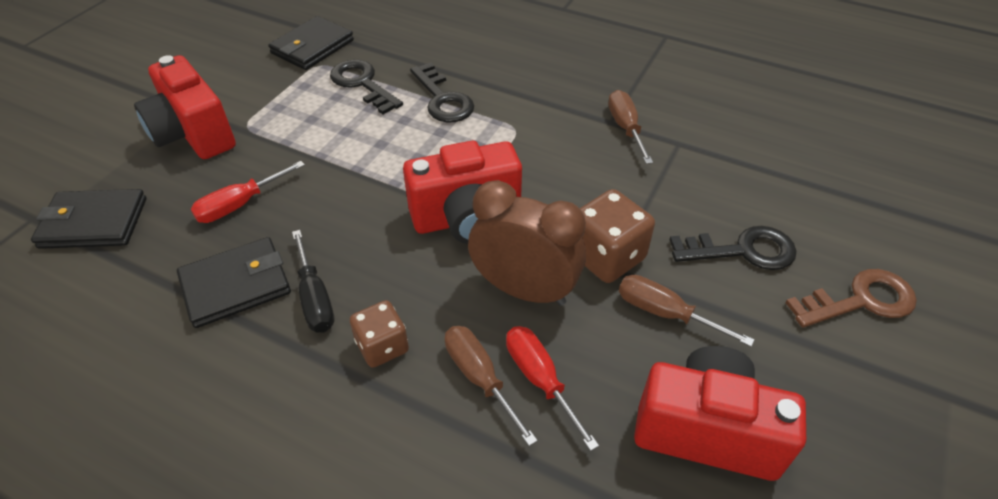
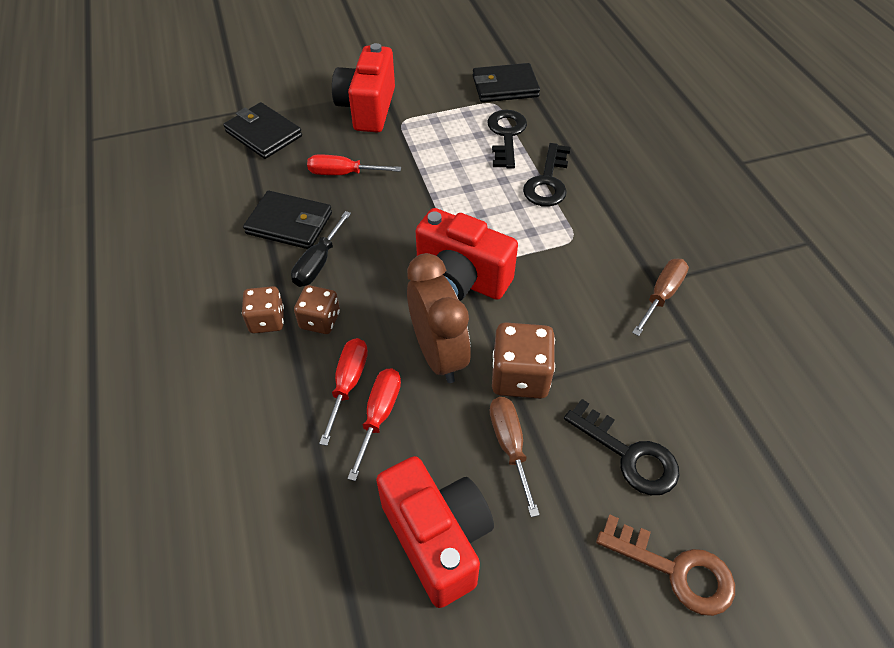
camera: 45 degrees right, 5 degrees up
brown screwdriver [445,326,538,446] -> red screwdriver [319,338,368,446]
none -> brown dice [242,286,284,333]

